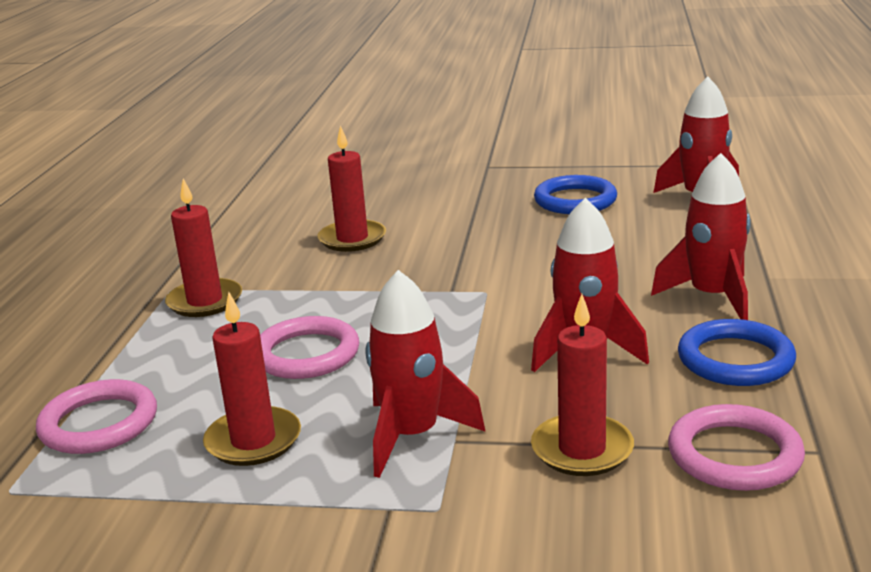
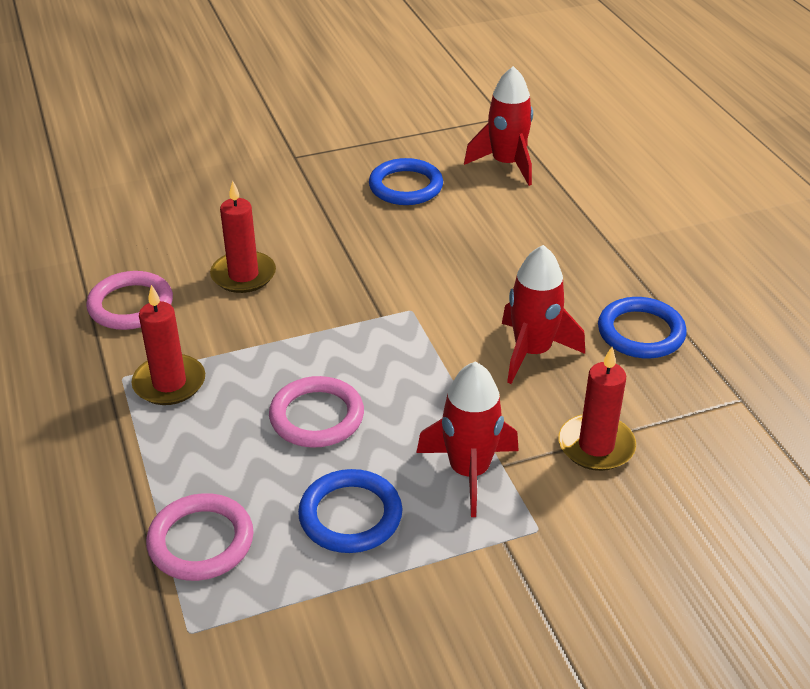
camera: 30 degrees left, 15 degrees up
red candle [203,292,301,466] -> blue ring [298,469,402,553]
red rocket [651,153,751,320] -> none
pink ring [668,404,805,491] -> pink ring moved to [86,271,173,330]

